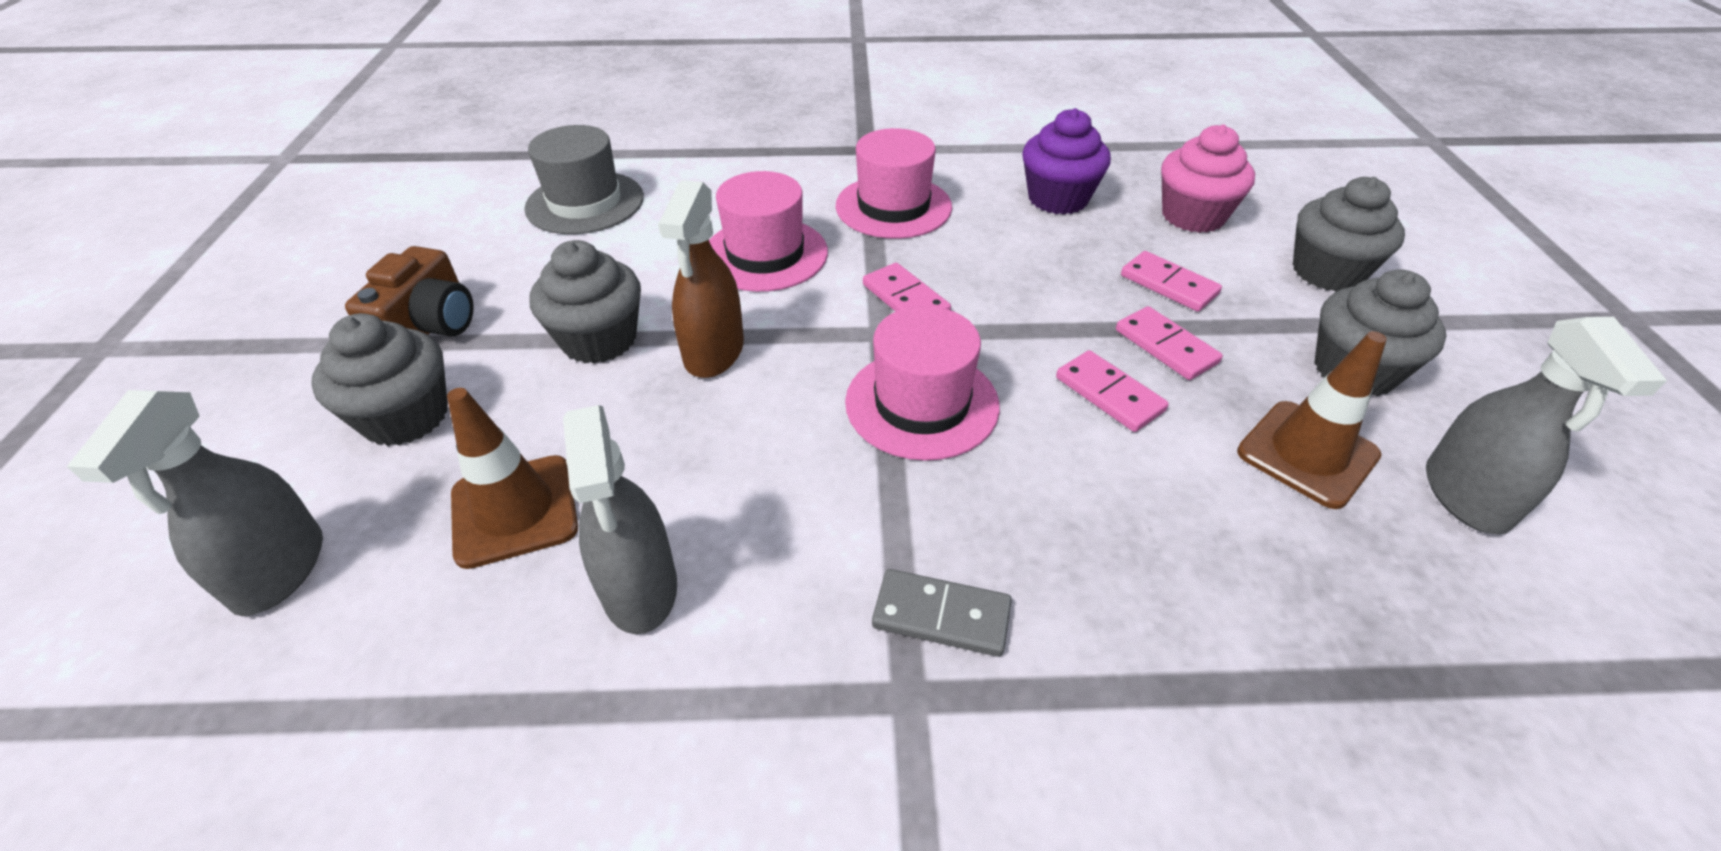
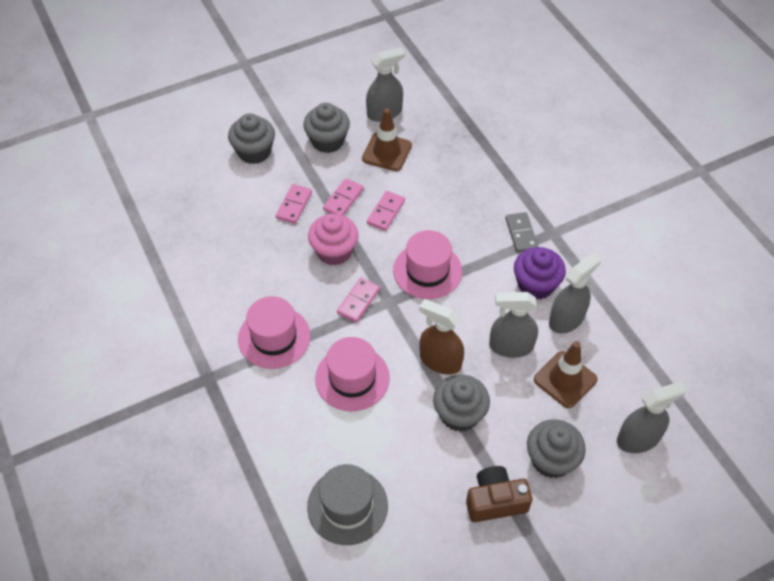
camera: 115 degrees left, 10 degrees up
brown spray bottle [658,180,744,378] -> brown spray bottle turned 135 degrees counterclockwise [419,299,464,375]
purple cupcake [1022,108,1111,214] -> purple cupcake moved to [514,247,566,300]
pink cupcake [1161,124,1255,233] -> pink cupcake moved to [308,213,358,266]
none -> grey spray bottle [489,292,538,358]

